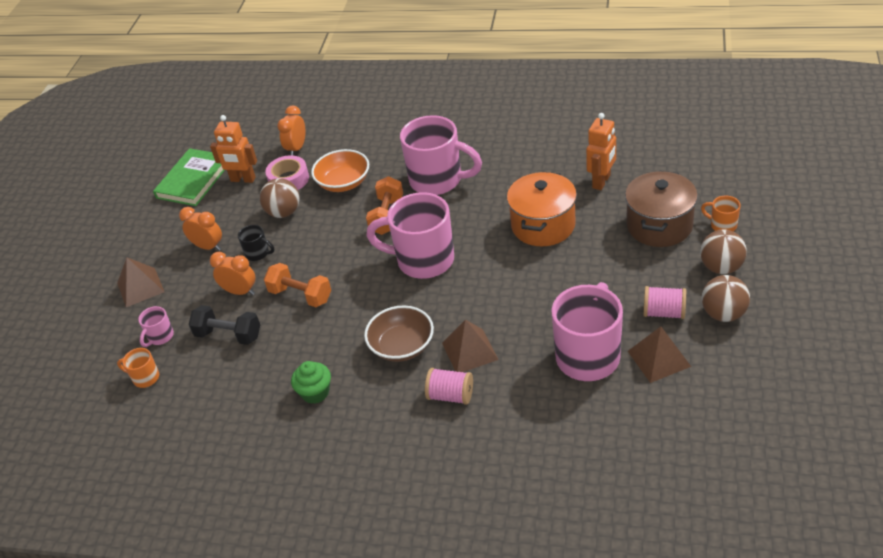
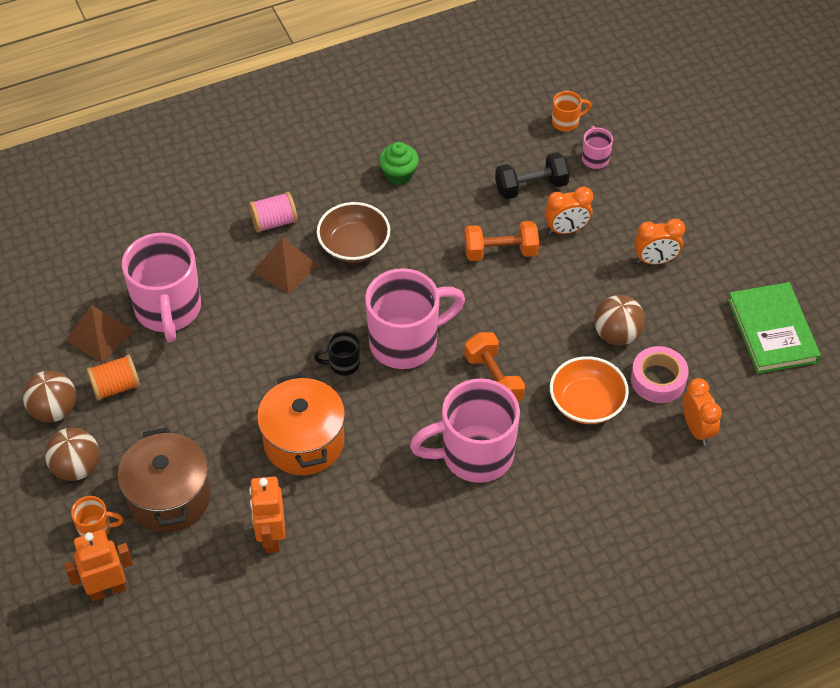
camera: 140 degrees right, 10 degrees up
brown pyramid [117,258,164,307] -> none
orange robot [210,115,257,183] -> orange robot moved to [64,530,133,601]
black mug [238,225,274,261] -> black mug moved to [314,331,360,376]
pink spool [643,286,686,319] -> orange spool [87,355,140,401]

